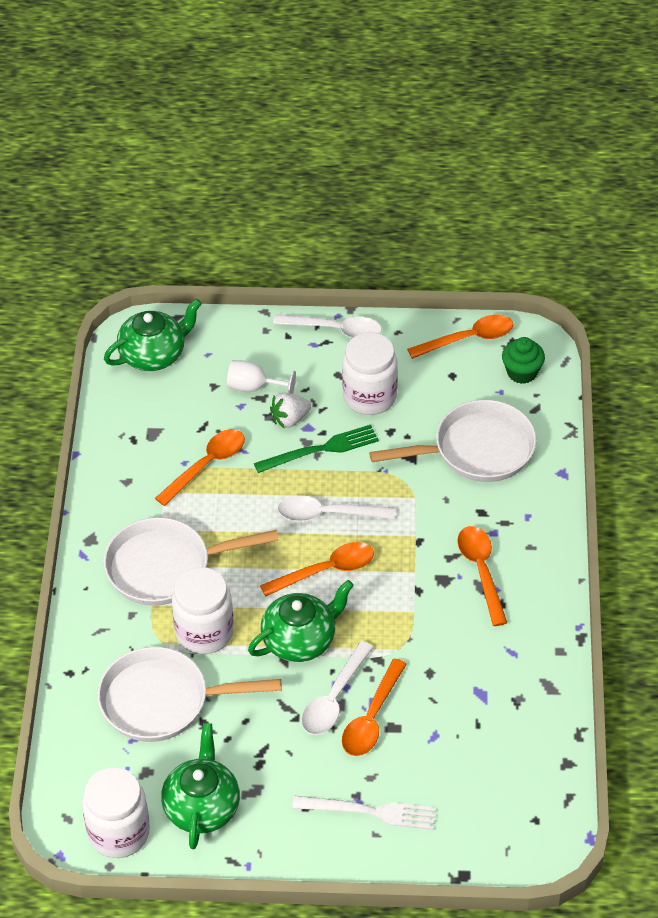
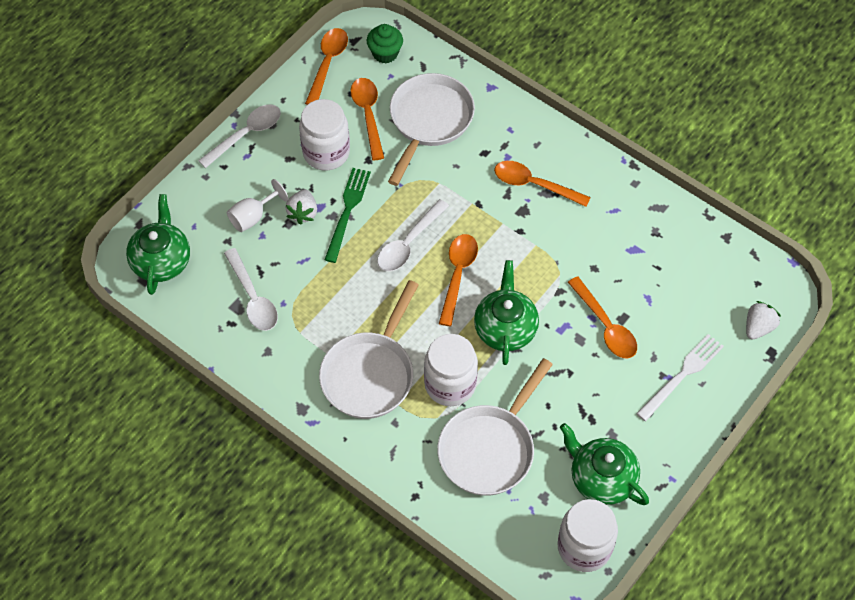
camera: 55 degrees left, 10 degrees up
orange spoon [155,429,245,506] -> orange spoon moved to [350,78,384,160]
white spoon [301,641,374,735] -> white spoon moved to [224,248,278,331]
none -> white strawberry [746,301,781,340]

